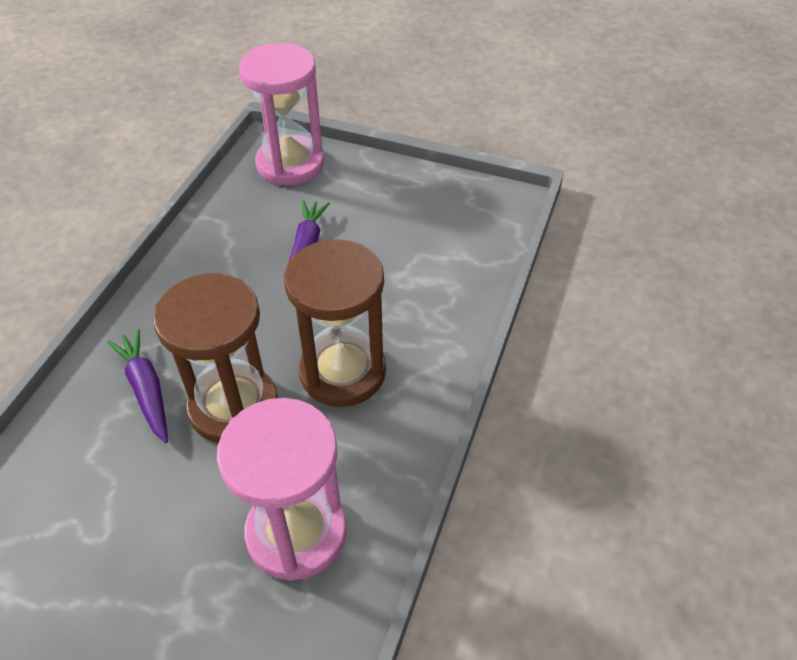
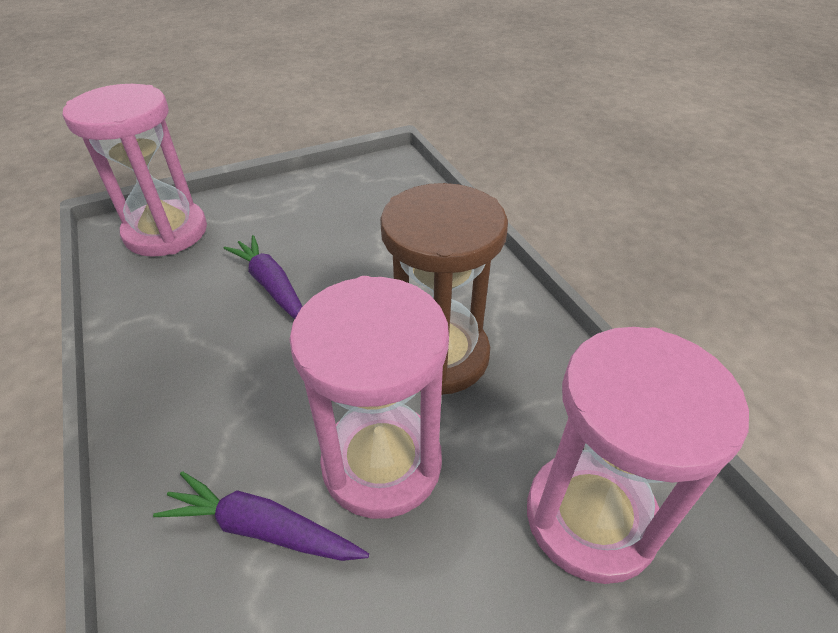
camera: 45 degrees left, 5 degrees down
brown hourglass [153,273,278,443] -> pink hourglass [289,276,449,519]

